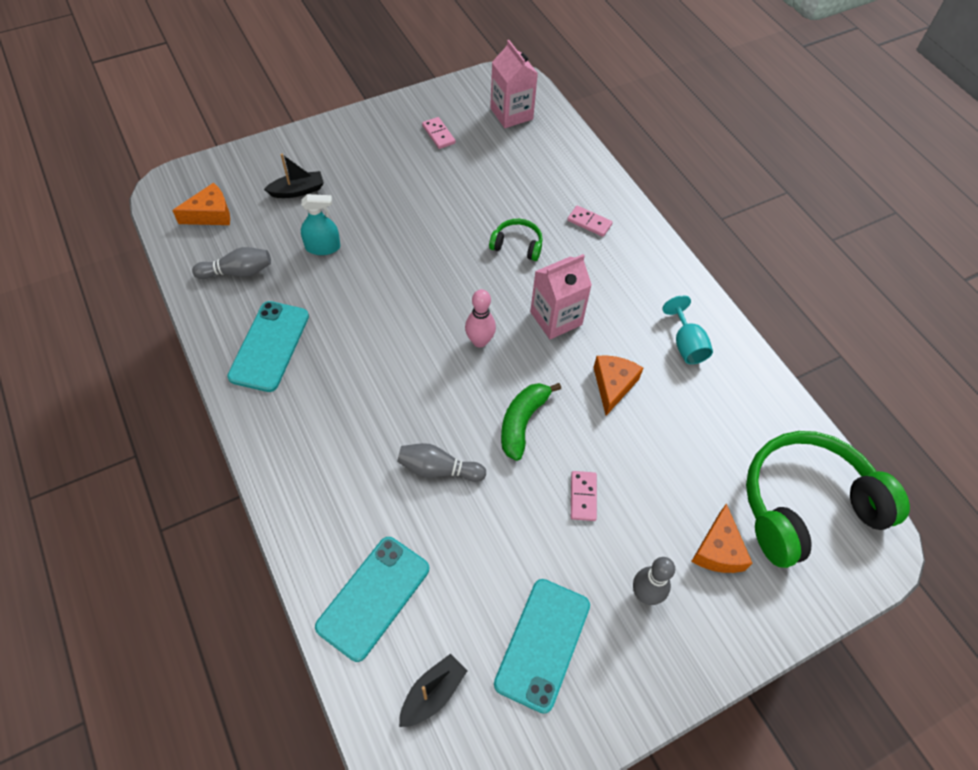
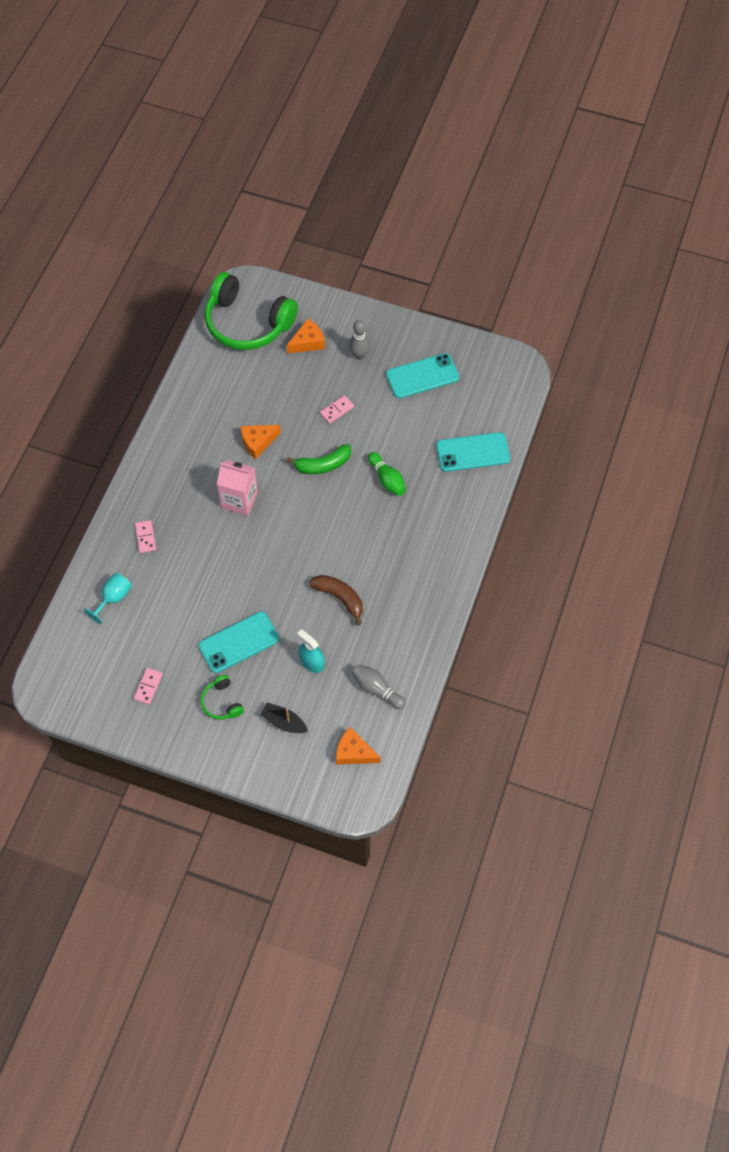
camera: 130 degrees left, 5 degrees up
turquoise phone [227,301,309,392] -> turquoise phone moved to [198,611,279,673]
grey bowling pin [397,443,486,482] -> green bowling pin [368,452,406,496]
black boat [399,654,468,727] -> none
pink bowling pin [465,289,496,348] -> none
green headphones [489,219,543,261] -> green headphones moved to [201,675,244,720]
pink carton [490,40,538,128] -> none
turquoise goblet [663,295,713,364] -> turquoise goblet moved to [84,573,132,624]
none -> brown banana [309,575,363,626]

